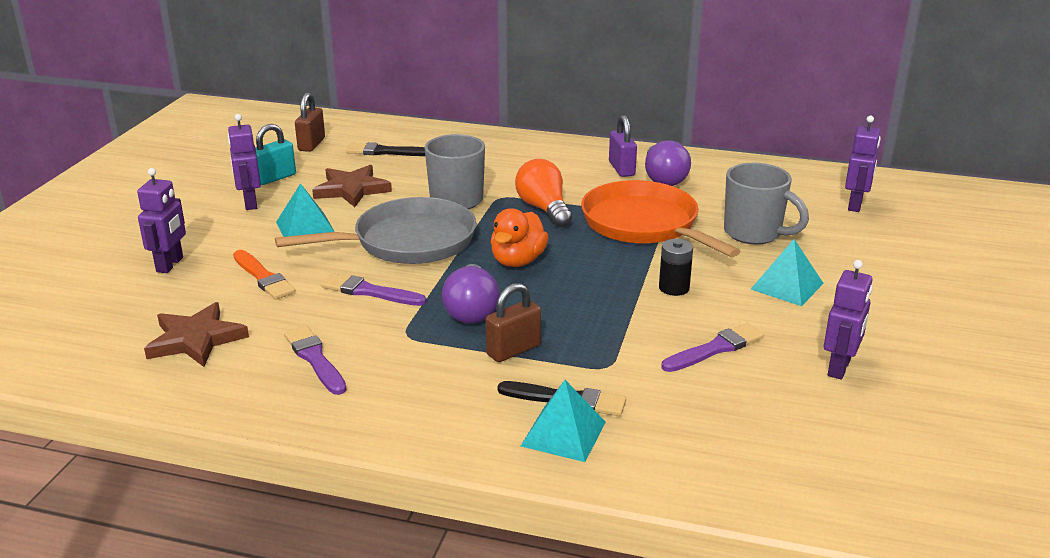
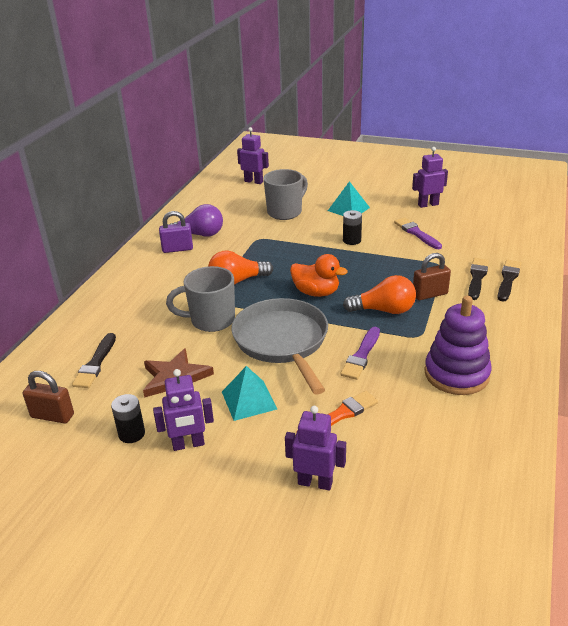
camera: 85 degrees left, 5 degrees up
brown star [144,302,249,367] -> none
turquoise padlock [255,124,296,185] -> black battery [111,394,145,443]
purple brush [284,326,347,395] -> purple stacking toy [425,296,492,395]
purple light bulb [442,264,500,324] -> orange light bulb [343,275,416,314]
brown padlock [485,283,541,362] -> brown padlock turned 75 degrees counterclockwise [413,253,451,300]
turquoise pyramid [521,380,606,462] -> black brush [497,259,521,302]
orange pan [581,180,740,257] -> none
purple robot [824,260,873,380] -> purple robot turned 45 degrees counterclockwise [412,147,448,208]

